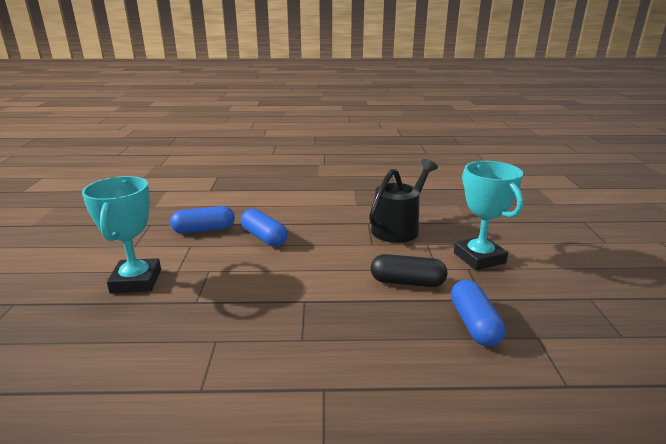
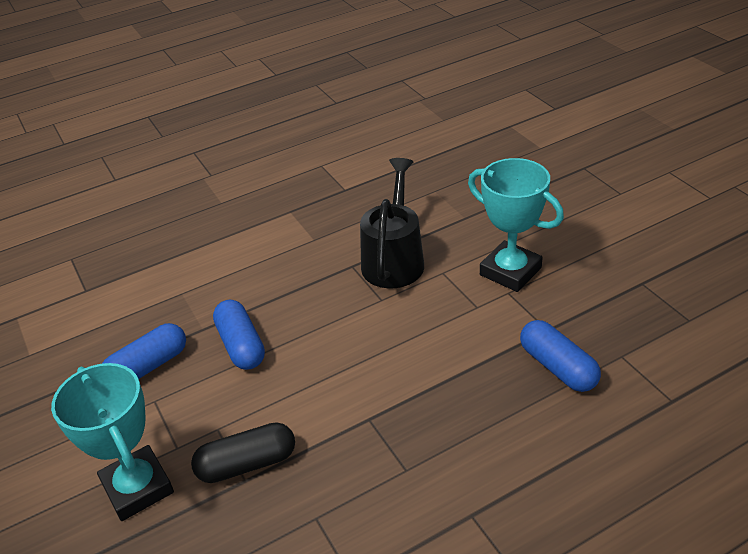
camera: 25 degrees left, 15 degrees up
blue capsule [241,209,288,247] -> blue capsule turned 45 degrees clockwise [213,300,265,370]
black capsule [371,254,448,287] -> black capsule moved to [191,422,295,483]

